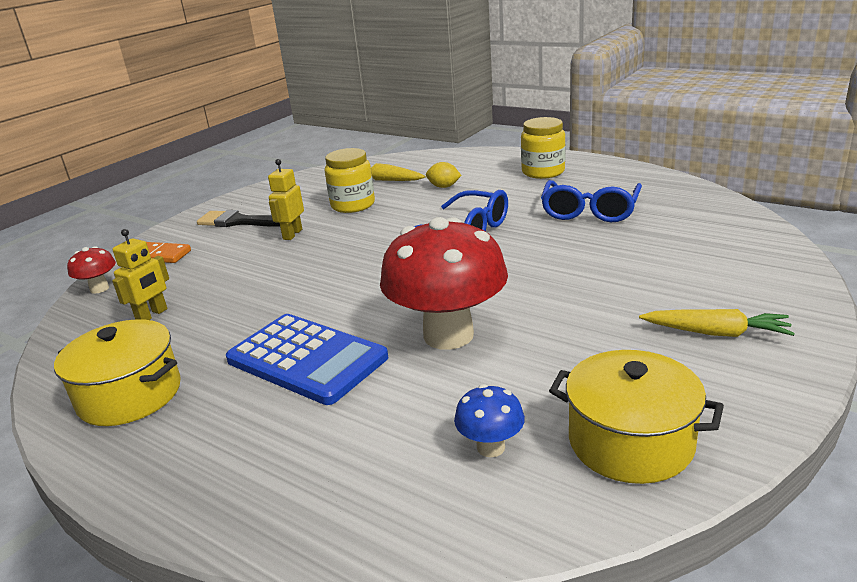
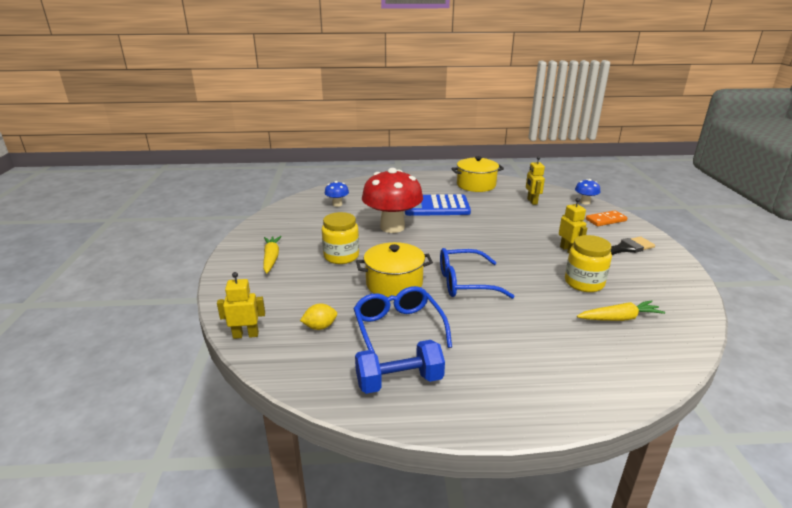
camera: 140 degrees right, 0 degrees up
red mushroom [67,246,116,294] -> blue mushroom [575,179,600,205]
yellow lemon [426,162,462,188] -> yellow lemon moved to [300,303,337,330]
yellow jar [521,117,566,179] -> yellow jar moved to [322,212,359,264]
yellow pot [549,350,724,484] -> yellow pot moved to [356,242,433,298]
yellow carrot [639,309,795,337] -> yellow carrot turned 105 degrees clockwise [263,236,282,274]
none -> yellow robot [217,272,265,339]
none -> blue dumbbell [355,340,445,394]

